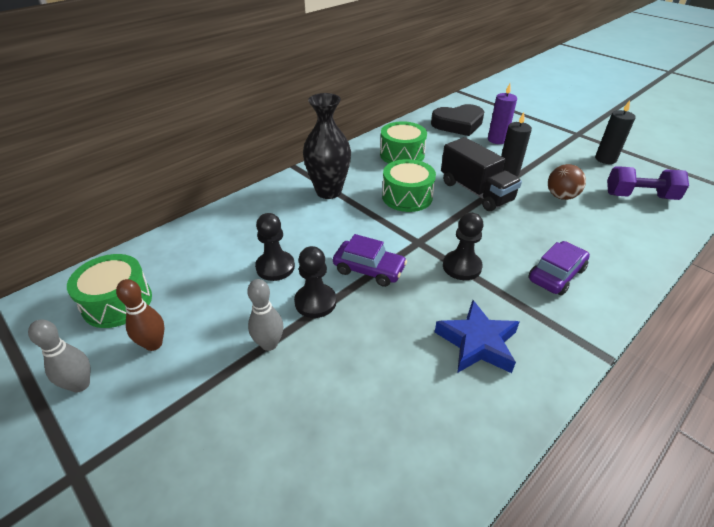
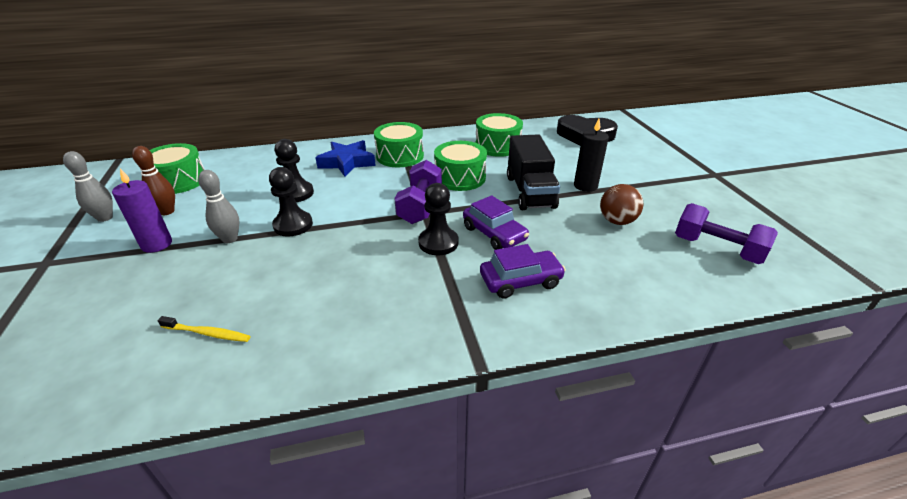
camera: 30 degrees right, 5 degrees down
black vase [303,93,351,199] -> green drum [374,122,424,167]
purple car [333,234,407,287] -> purple car moved to [463,195,529,250]
blue star [435,300,519,373] -> blue star moved to [315,140,376,177]
purple candle [488,84,517,144] -> purple candle moved to [112,169,172,253]
black candle [595,100,636,164] -> none
none -> yellow toothbrush [158,316,250,342]
none -> purple dumbbell [394,160,442,224]

